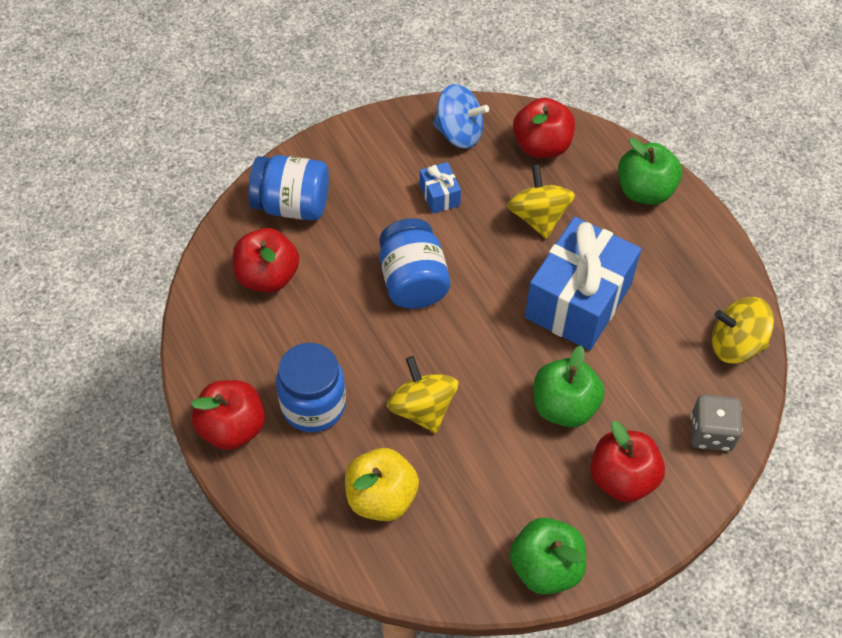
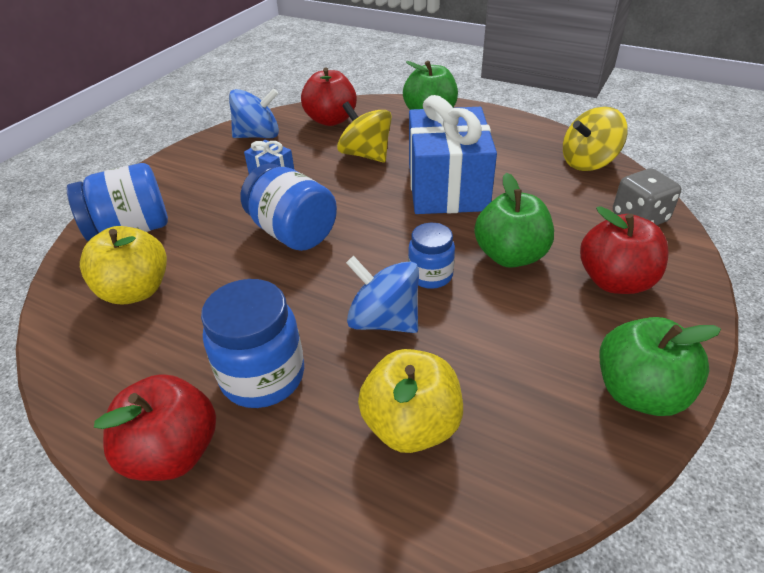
camera: 30 degrees left, 15 degrees down
red apple [233,228,299,293] -> yellow apple [80,226,167,304]
yellow spinning top [387,356,458,433] -> blue spinning top [346,256,419,333]
none -> blue jar [408,223,455,289]

